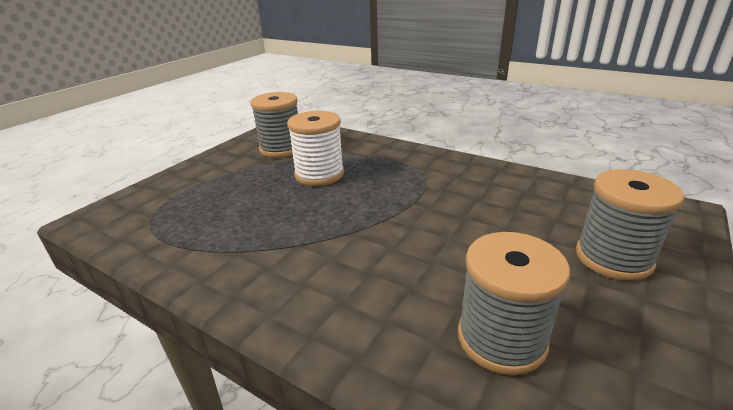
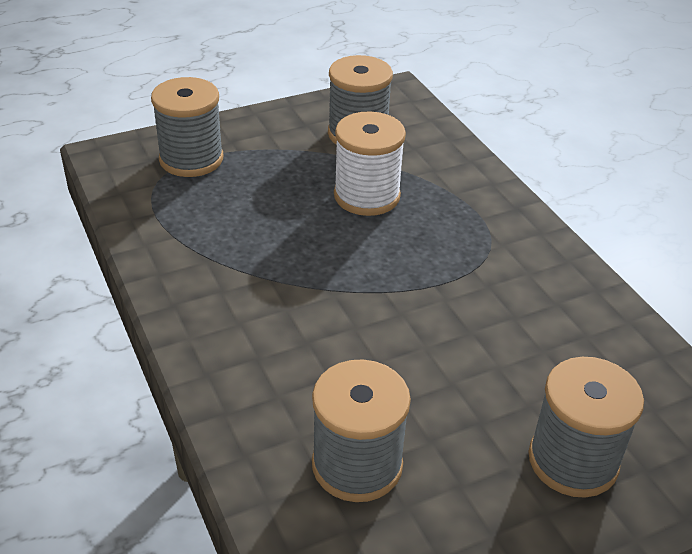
camera: 30 degrees right, 10 degrees up
none -> grey spool [151,77,223,177]

